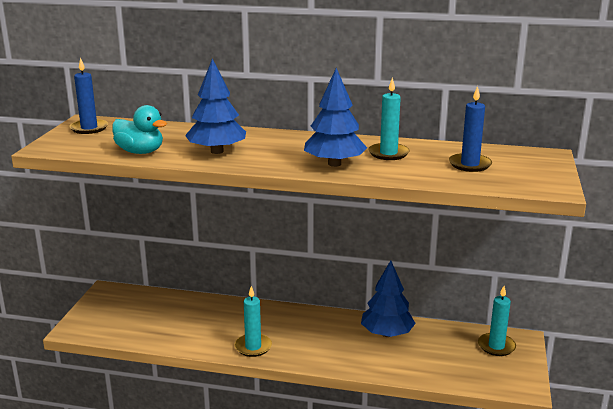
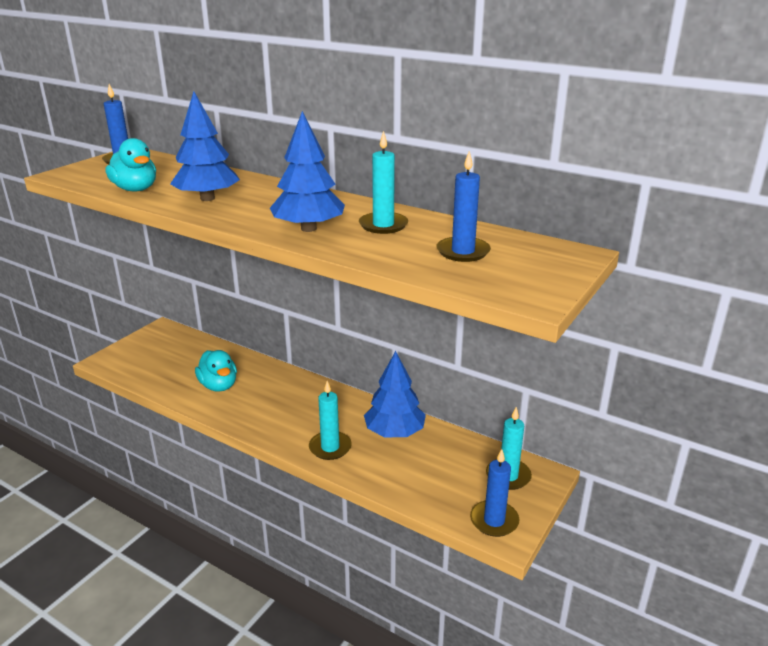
camera: 20 degrees right, 5 degrees up
turquoise candle [235,286,272,357] -> turquoise candle moved to [309,381,352,460]
none -> turquoise duck [195,350,237,392]
none -> blue candle [470,449,519,537]

